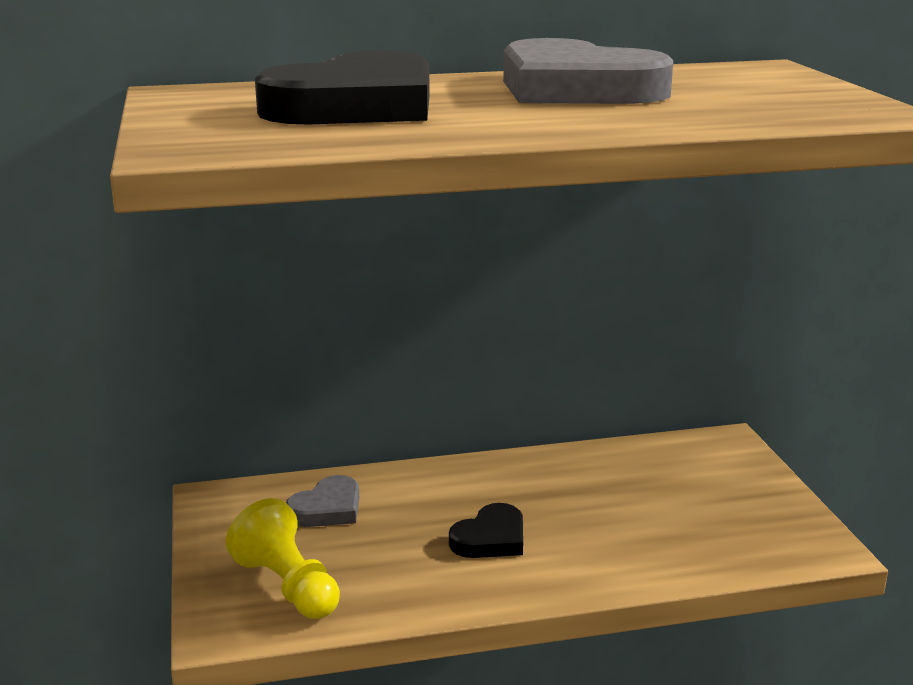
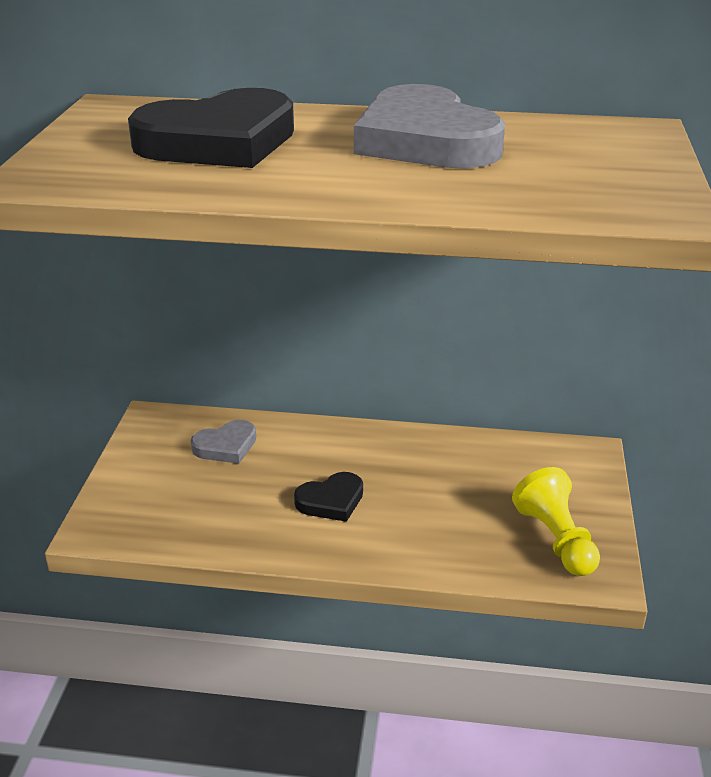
camera: 20 degrees right, 10 degrees up
yellow pawn [226,498,340,619] -> yellow pawn moved to [512,467,600,576]

